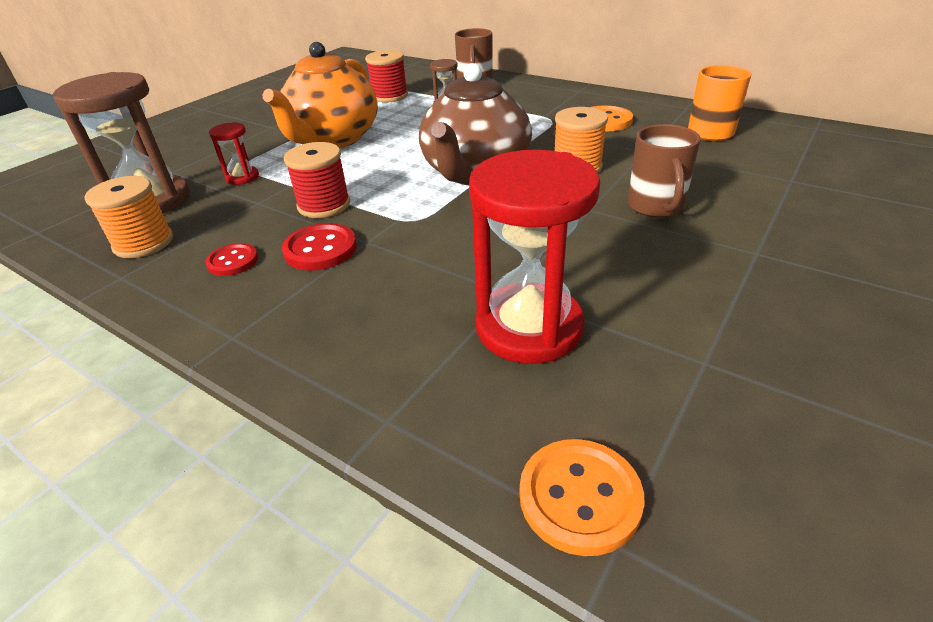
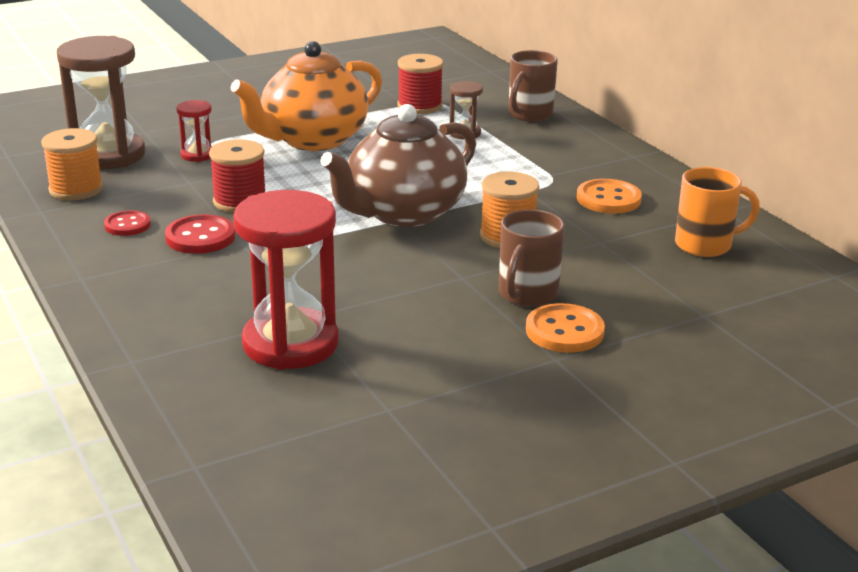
camera: 25 degrees right, 10 degrees down
orange button [519,439,645,556] -> orange button moved to [526,303,605,353]

